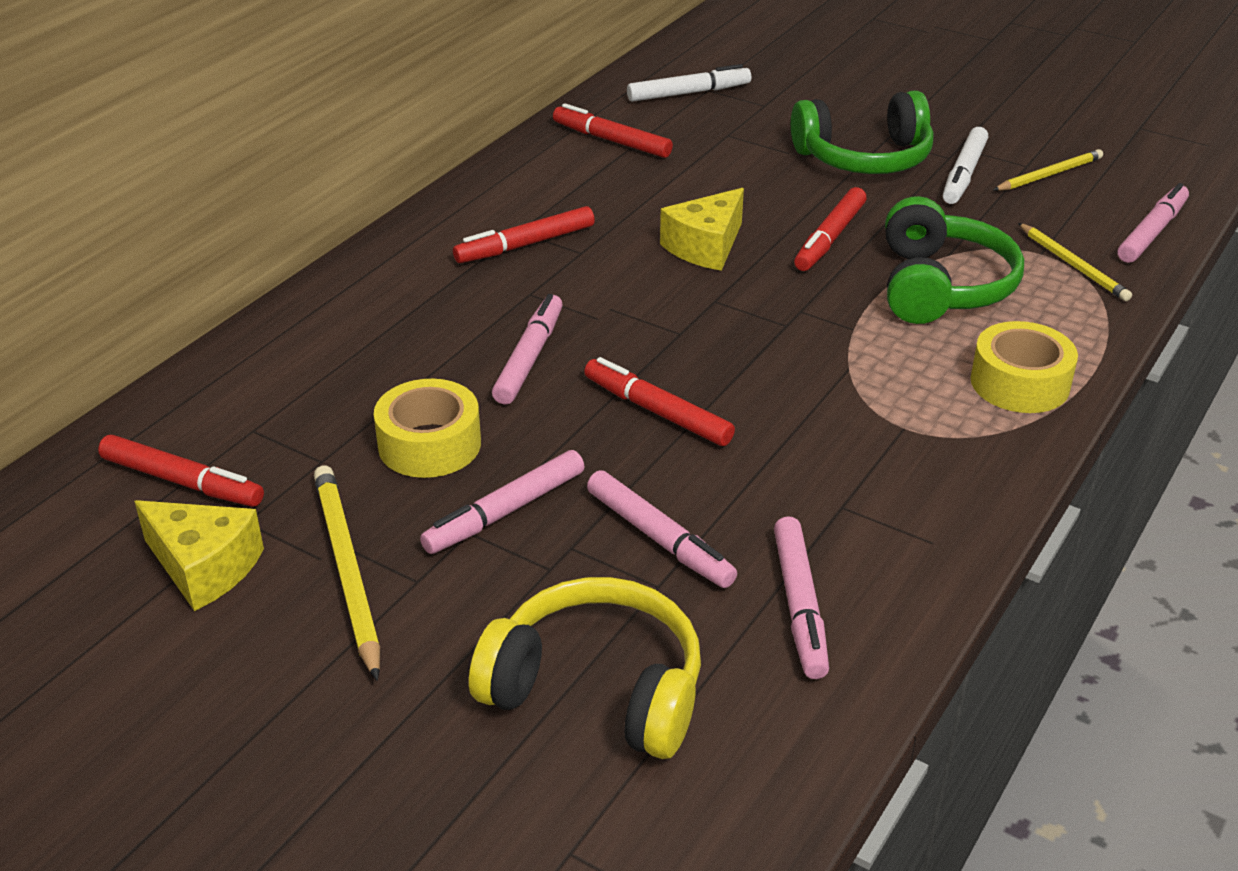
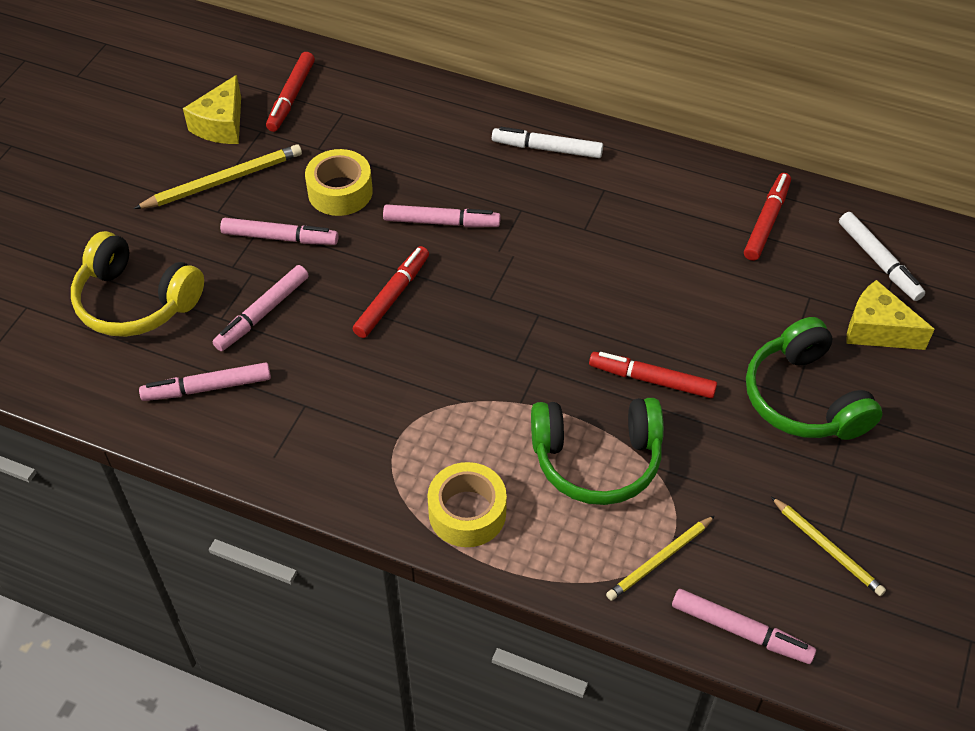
camera: 80 degrees right, 15 degrees up
pink marker [420,450,585,554] -> pink marker turned 150 degrees clockwise [220,218,338,245]
red marker [453,206,595,263] -> none
yellow headphones [469,577,701,759] -> yellow headphones turned 105 degrees clockwise [71,231,204,337]
yellow cheese [660,188,744,271] -> yellow cheese moved to [846,280,935,350]
white marker [943,127,988,204] -> white marker moved to [492,127,603,158]

